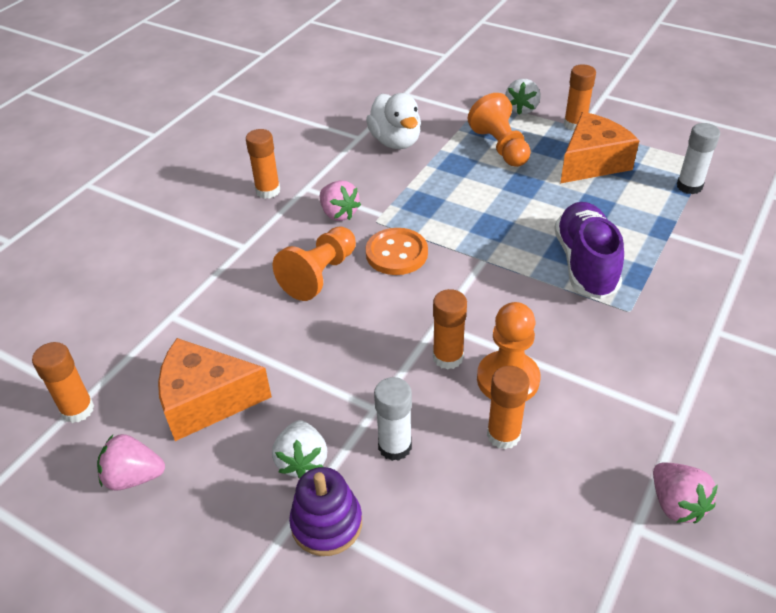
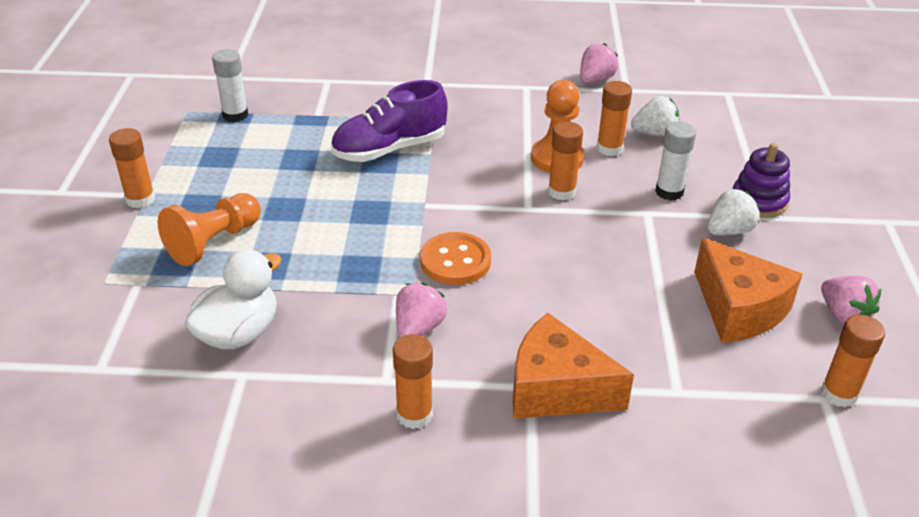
camera: 120 degrees left, 5 degrees down
orange pawn [273,226,356,301] -> none
white strawberry [505,79,540,115] -> white strawberry moved to [631,96,680,137]
orange cheese [560,112,640,184] -> orange cheese moved to [513,313,634,419]

